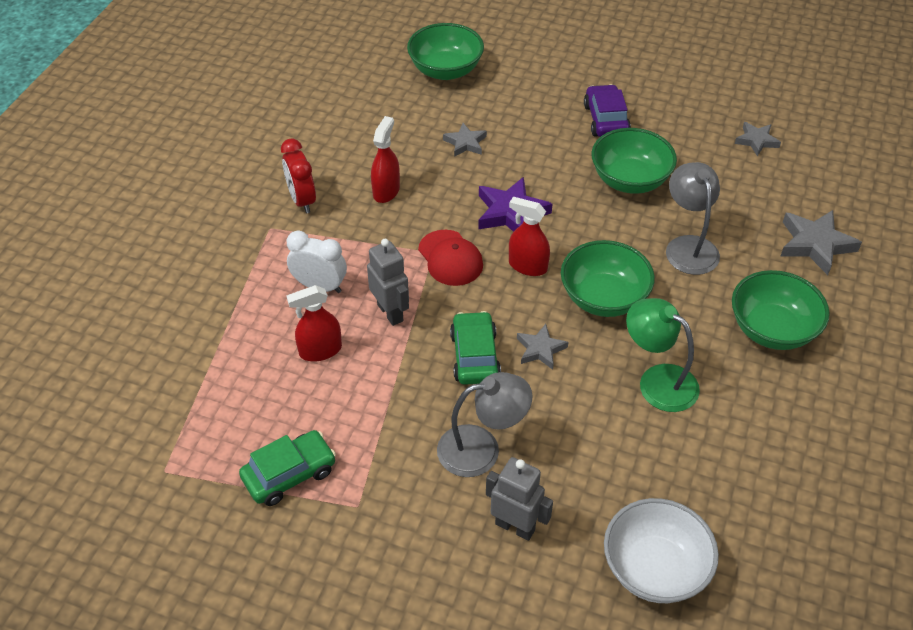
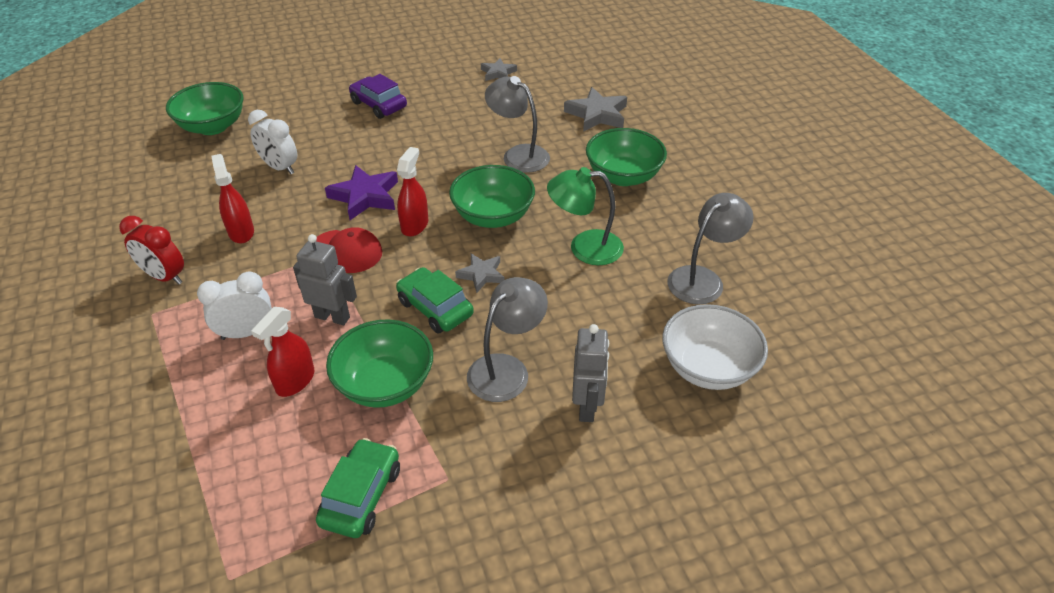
camera: 40 degrees left, 5 degrees down
grey star [443,123,487,157] -> white clock [248,110,297,174]
grey robot [486,457,553,541] -> grey robot turned 105 degrees clockwise [572,324,609,422]
red spray bottle [509,197,550,276] -> red spray bottle turned 120 degrees clockwise [397,147,428,236]
green bowl [591,128,677,194] -> green bowl moved to [326,319,433,408]
none -> grey lamp [667,193,753,304]

